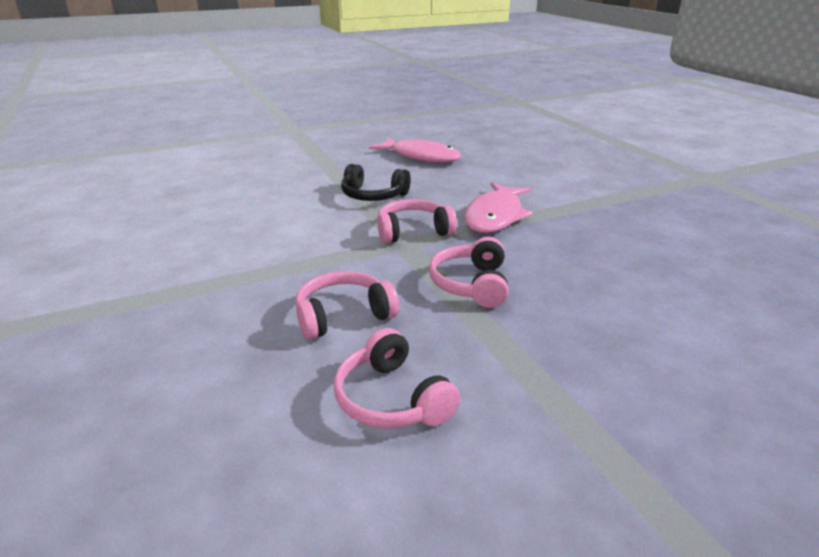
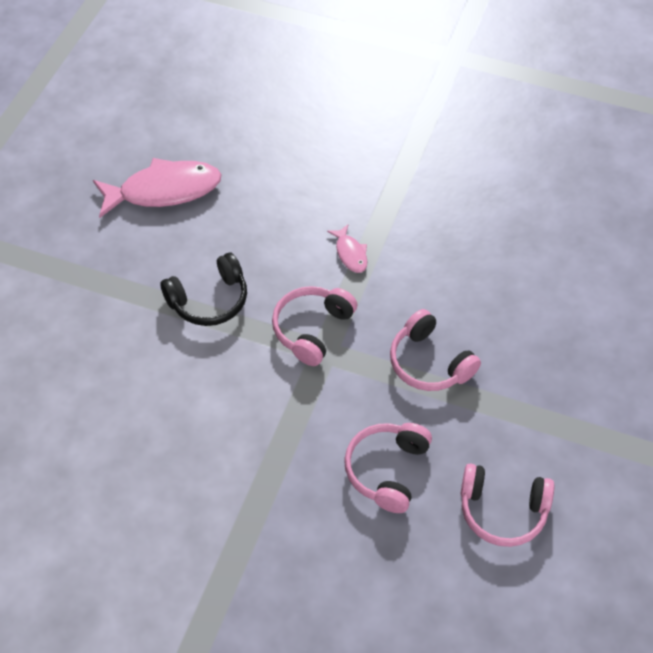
camera: 45 degrees left, 25 degrees up
pink fish [464,182,533,233] -> pink fish [327,225,367,273], size x0.47

